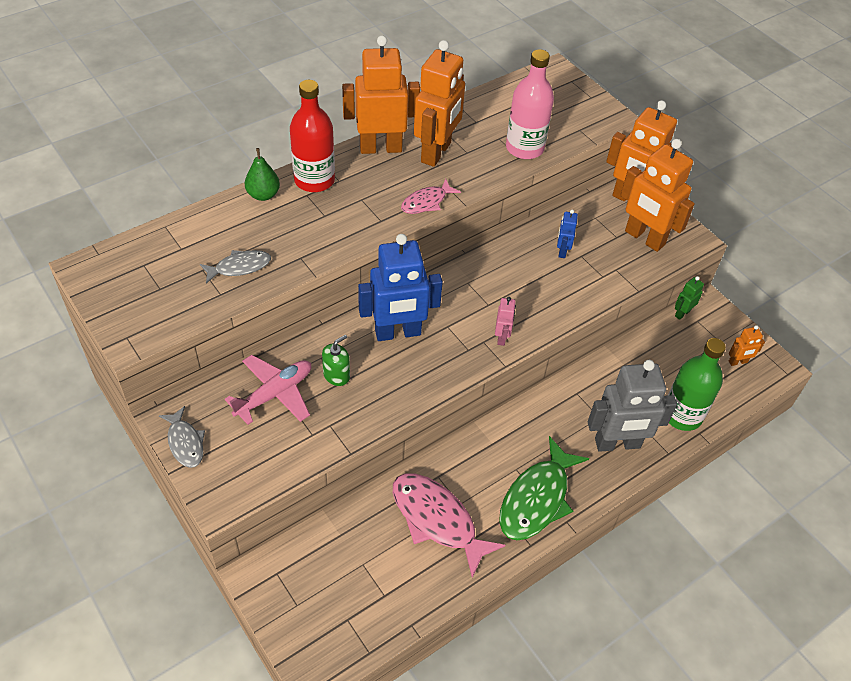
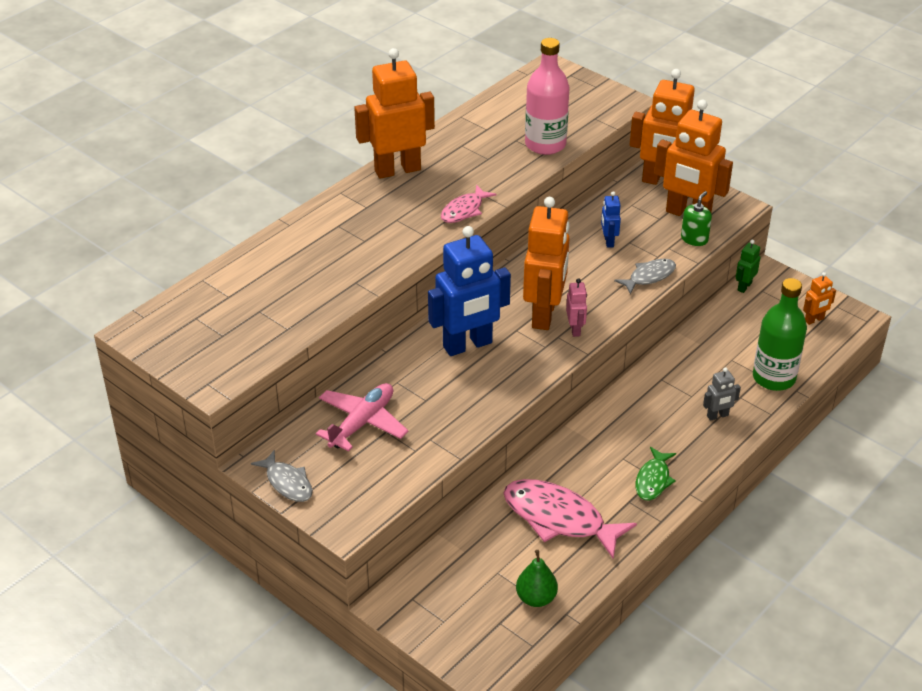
camera: 10 degrees left, 10 degrees down
grey fish [200,250,271,284] -> grey fish moved to [614,259,676,295]
green pear [245,148,280,201] -> green pear moved to [516,550,558,607]
red bottle [290,80,335,192] -> none
green soap dispenser [322,335,350,386] -> green soap dispenser moved to [681,191,712,246]
orange robot [414,40,465,167] -> orange robot moved to [523,197,570,330]
green fish [499,436,589,540] -> green fish [636,447,676,500], size x0.55
grey robot [588,360,677,452] -> grey robot [703,367,741,421], size x0.45

